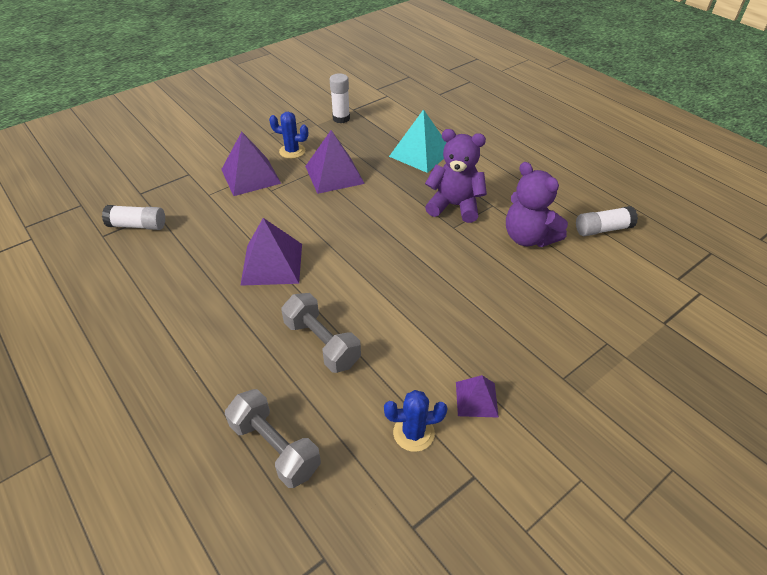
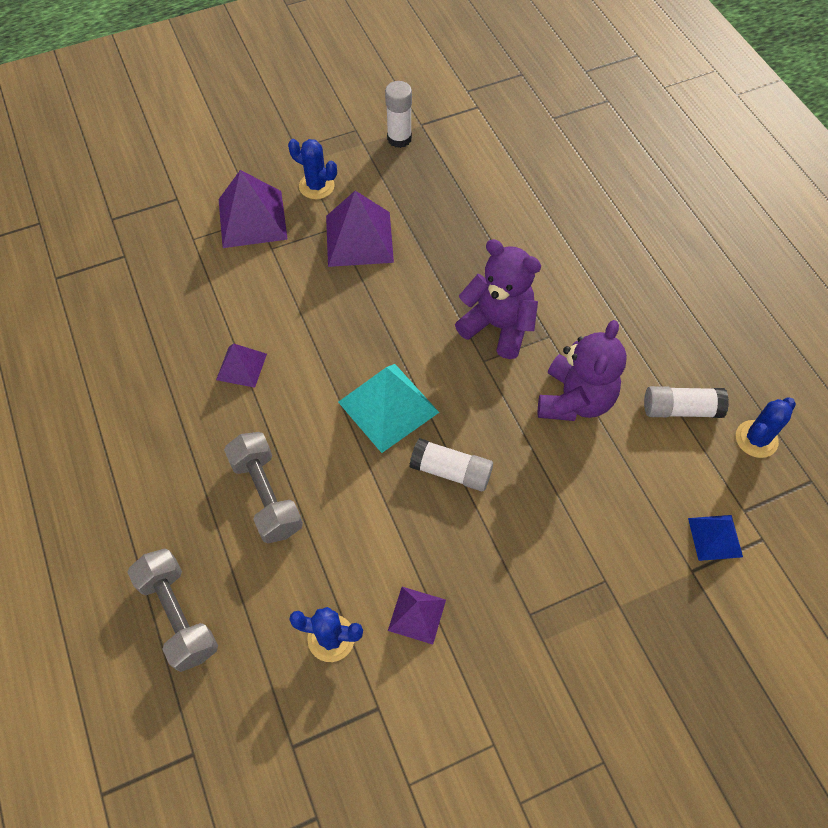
camera: 15 degrees right, 15 degrees up
white glue stick [102,205,165,230] -> white glue stick moved to [410,438,493,491]
purple pyramid [240,218,302,286] -> purple pyramid [216,343,267,388], size x0.57
turquoise pyramid [389,109,447,173] -> turquoise pyramid moved to [338,364,439,453]
purple teddy bear [506,162,568,247] -> purple teddy bear turned 135 degrees counterclockwise [538,320,627,421]
none -> blue pyramid [688,515,743,561]
none -> blue cactus [736,398,796,458]

